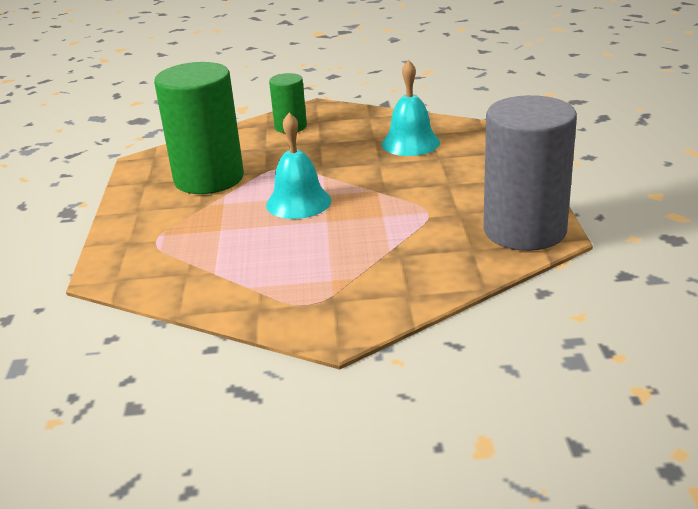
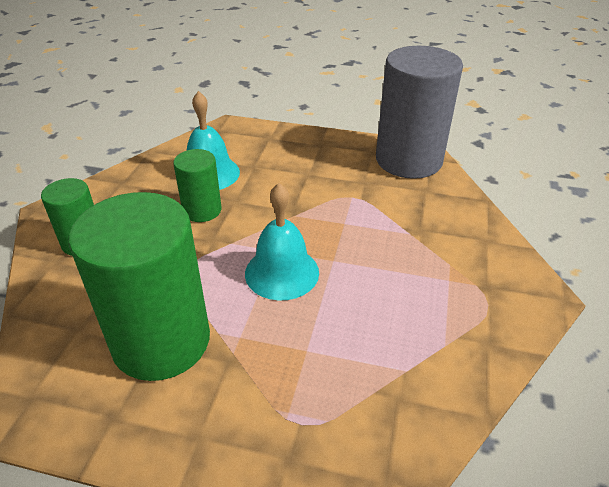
camera: 75 degrees left, 10 degrees up
none -> green cylinder [173,149,221,222]

